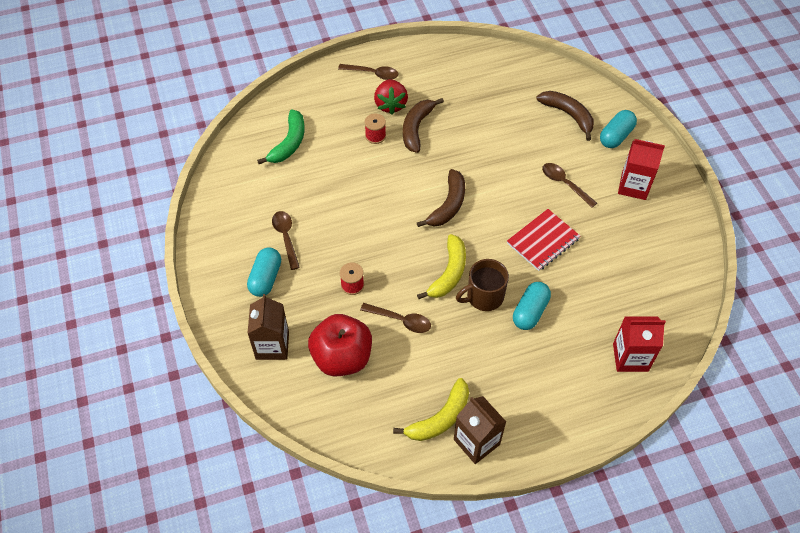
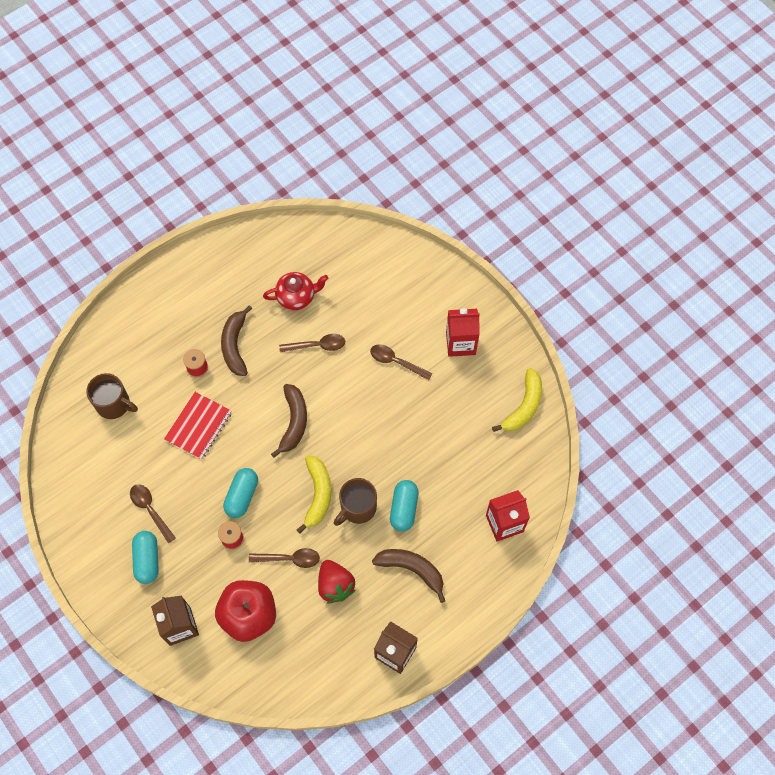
camera: 20 degrees left, 10 degrees up
green banana [257,109,305,164] -> brown mug [86,373,138,419]
brown spoon [338,64,398,80] -> brown spoon moved to [279,334,345,352]
red strawberry [374,79,408,114] -> red strawberry moved to [318,560,356,603]
yellow banana [393,378,469,441] -> yellow banana moved to [492,368,542,432]
red notebook [507,209,580,271] -> red notebook moved to [164,392,232,460]
brown banana [536,91,594,141] -> brown banana moved to [372,549,445,603]
turquoise capsule [600,110,637,148] -> turquoise capsule moved to [223,468,258,518]
none -> red teapot [263,272,328,310]

